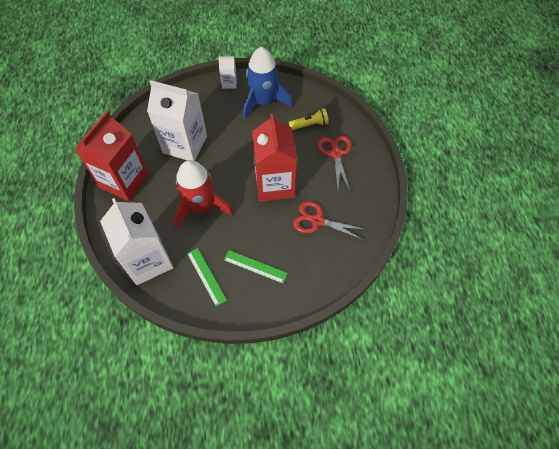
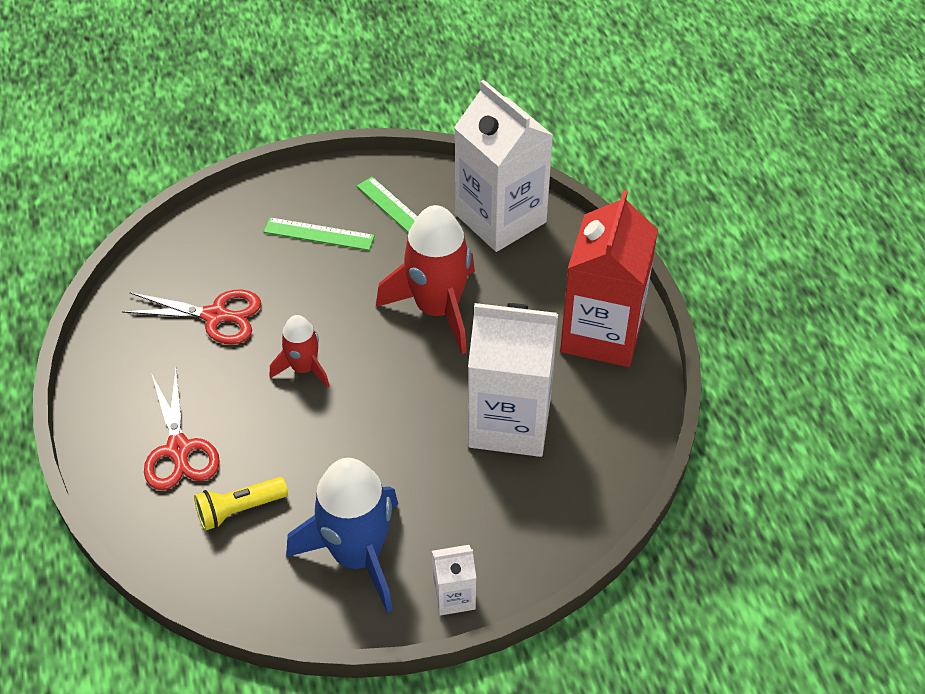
camera: 170 degrees right, 10 degrees down
red carton [252,113,297,201] -> red rocket [270,315,330,388]

